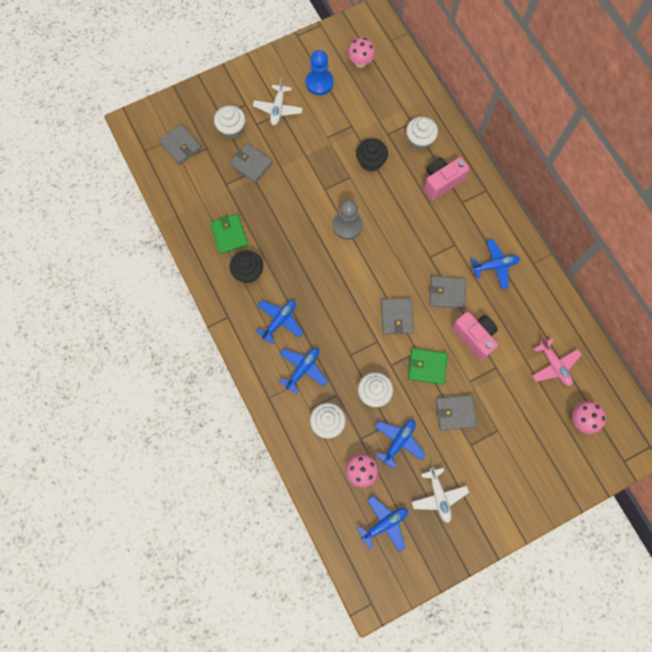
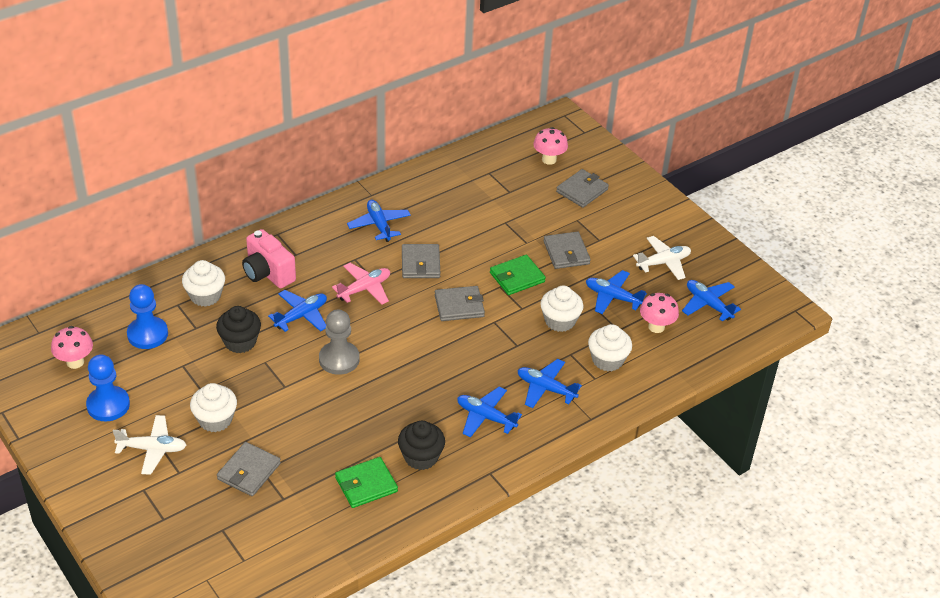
camera: 100 degrees left, 30 degrees down
grey wallet [159,124,201,165] -> grey wallet moved to [556,169,609,208]
white cupcake [214,105,246,139] -> white cupcake moved to [190,383,237,432]
green wallet [408,348,448,384] -> green wallet turned 60 degrees clockwise [490,255,546,295]
pink camera [452,312,498,360] -> none
pink plane [532,338,581,386] -> pink plane moved to [332,263,390,305]
none -> blue pawn [127,284,168,349]
none -> blue plane [268,290,327,332]

